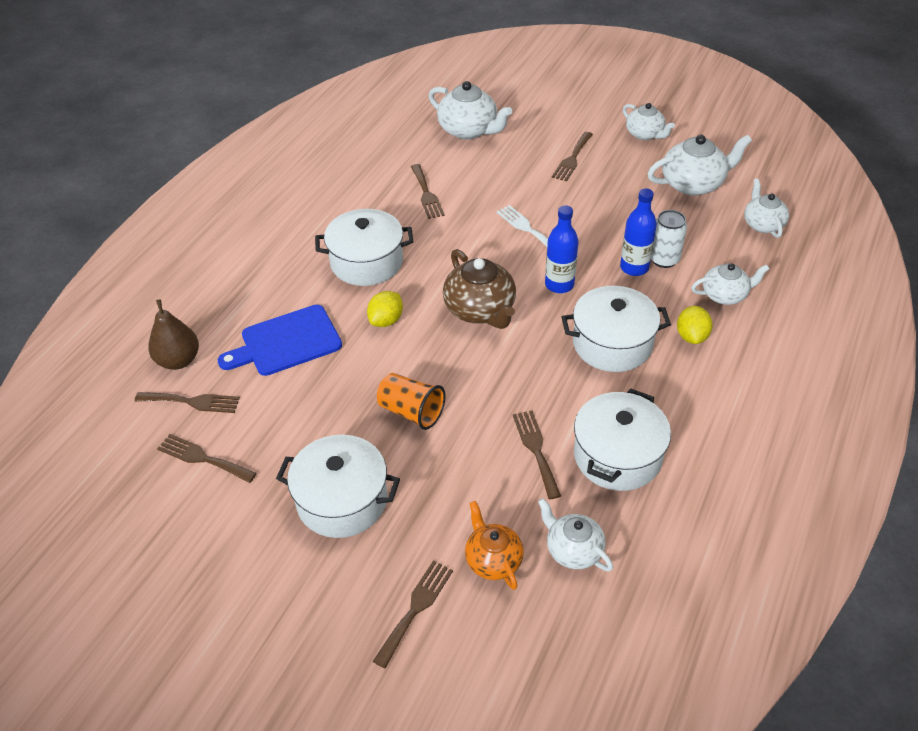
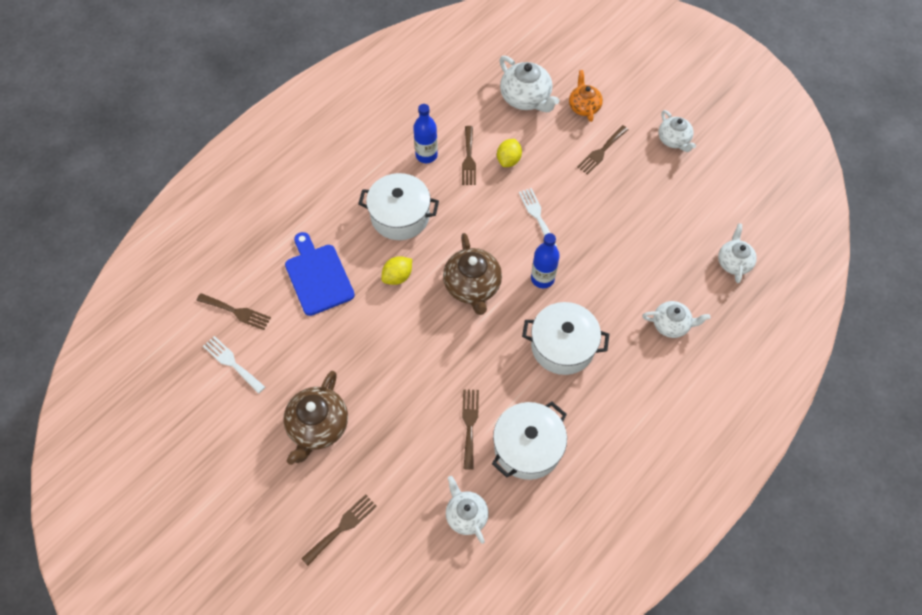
camera: 15 degrees right, 15 degrees up
brown pear [148,299,199,370] -> none
brown fork [157,434,257,483] -> white fork [203,336,265,394]
blue cutting board [218,305,342,376] -> blue cutting board turned 75 degrees clockwise [285,232,355,316]
white pot [276,435,400,538] -> brown teapot [283,371,348,465]
orange cup [377,373,445,430] -> none
orange teapot [465,501,524,590] -> orange teapot moved to [569,70,603,122]
blue bottle [620,188,657,276] -> blue bottle moved to [413,104,438,163]
white teapot [647,135,752,196] -> none
white can [651,210,687,268] -> none
yellow lemon [677,306,713,344] -> yellow lemon moved to [497,139,522,167]

